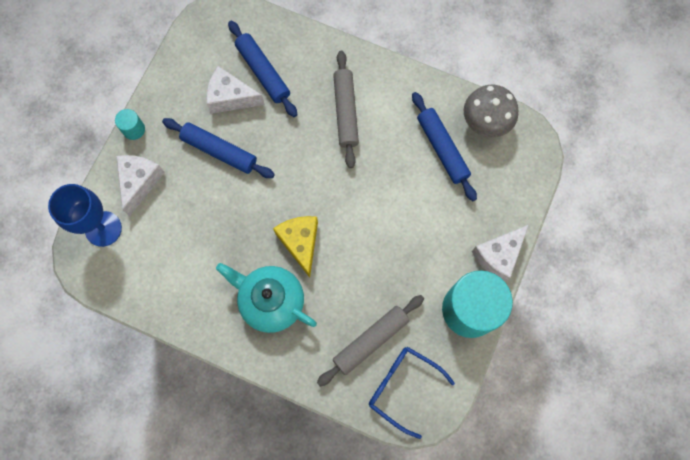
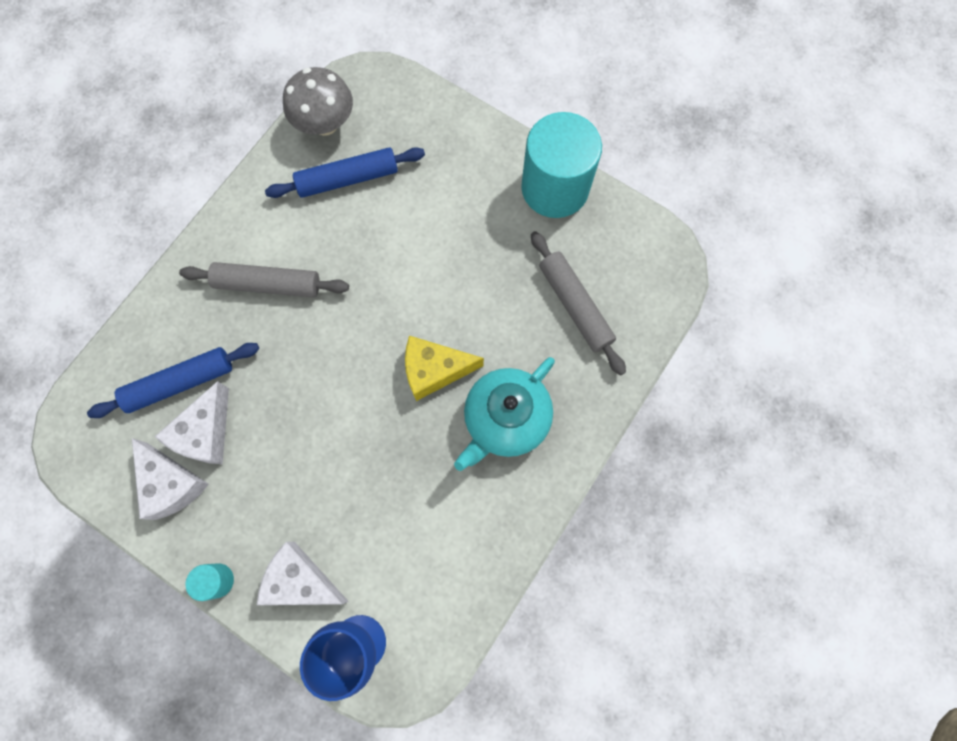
camera: 80 degrees left, 0 degrees up
blue rolling pin [162,118,275,178] -> none
blue glasses [369,347,455,439] -> none
white cheese [472,225,529,282] -> white cheese moved to [132,438,209,520]

